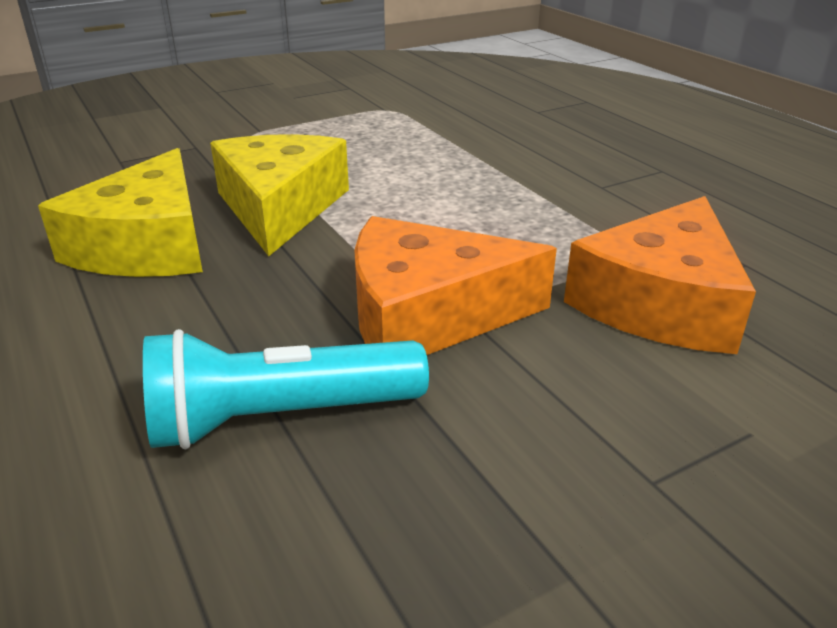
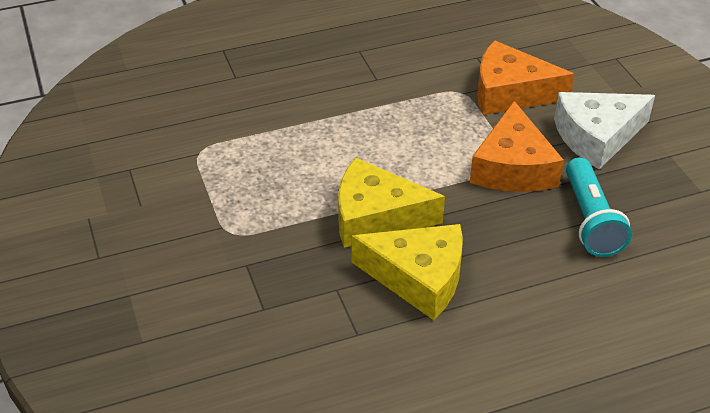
camera: 80 degrees left, 10 degrees up
orange cheese [564,196,756,354] -> orange cheese turned 150 degrees clockwise [477,40,574,115]
none -> white cheese [554,92,655,169]

